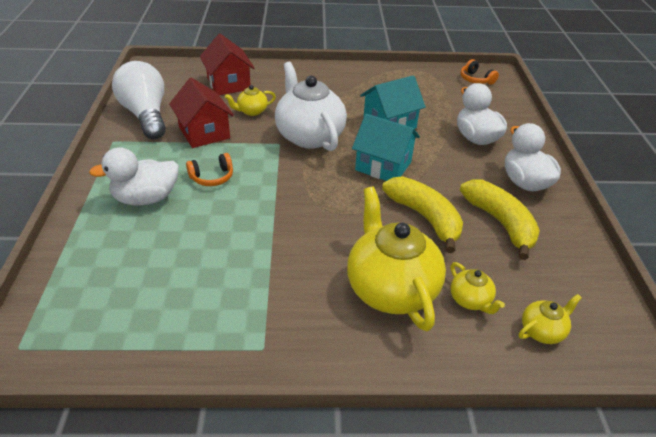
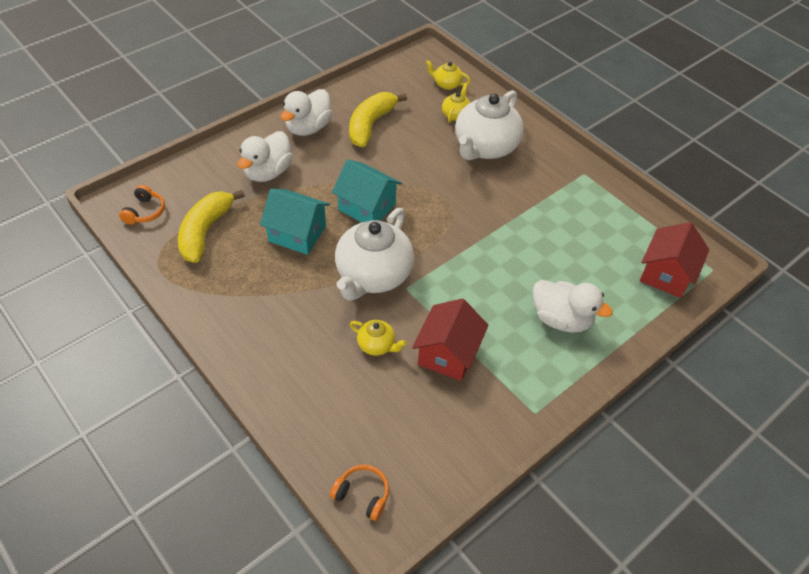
camera: 130 degrees left, 10 degrees up
white light bulb [112,61,166,139] -> none
orange headphones [186,153,233,186] -> orange headphones moved to [330,465,389,521]
red house [200,34,254,95] -> red house moved to [640,222,709,298]
yellow teapot [347,187,446,331] -> white teapot [455,90,524,160]
turquoise house [352,114,420,181] -> turquoise house turned 45 degrees counterclockwise [332,159,402,222]
yellow banana [382,176,463,253] -> yellow banana moved to [178,190,245,263]

